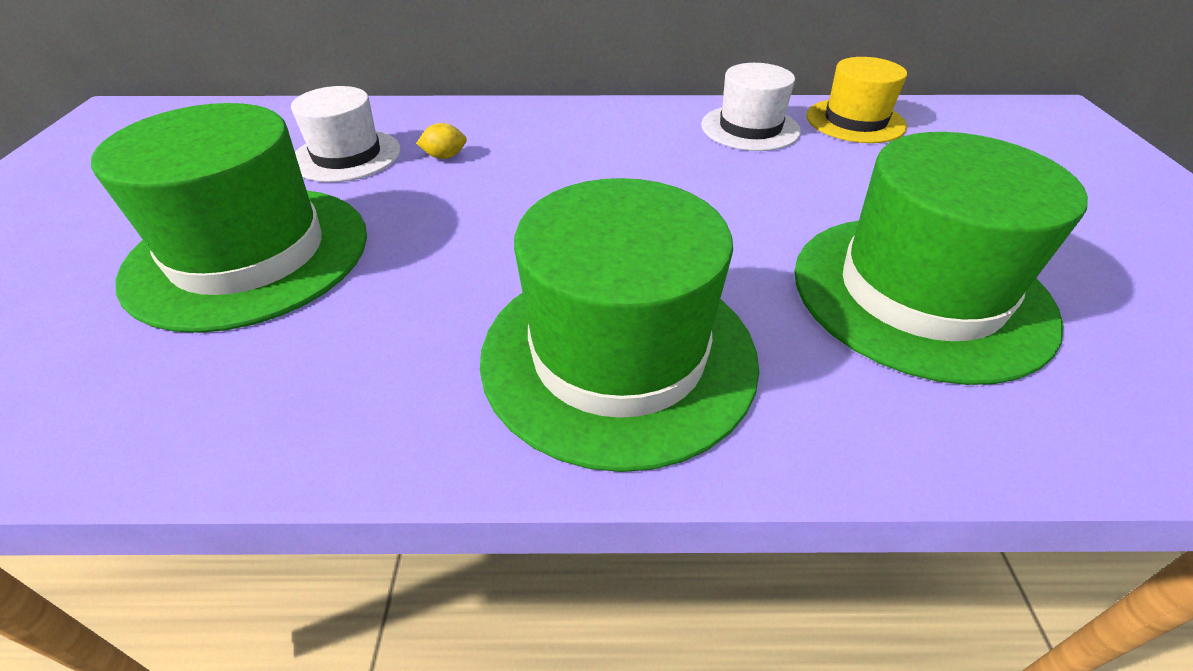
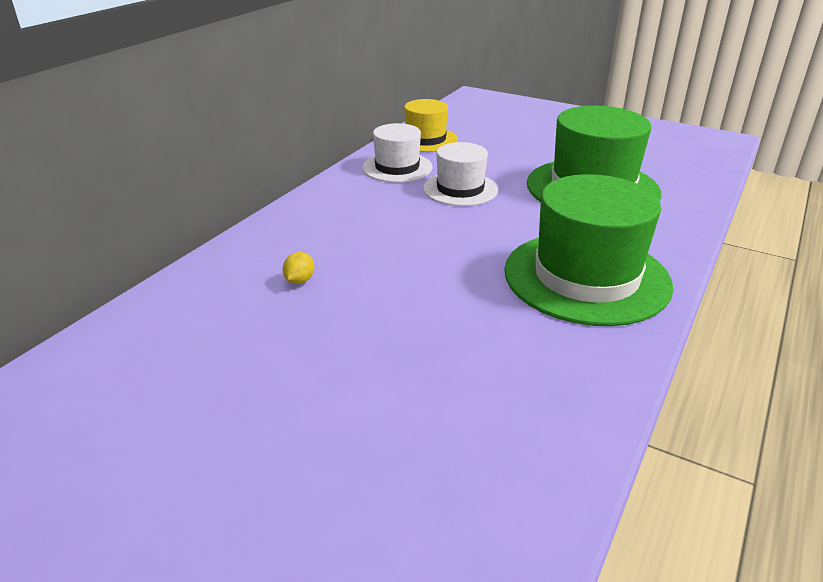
camera: 60 degrees left, 10 degrees down
green hat [91,103,367,333] -> none
white hat [291,86,401,182] -> white hat moved to [423,142,498,206]

